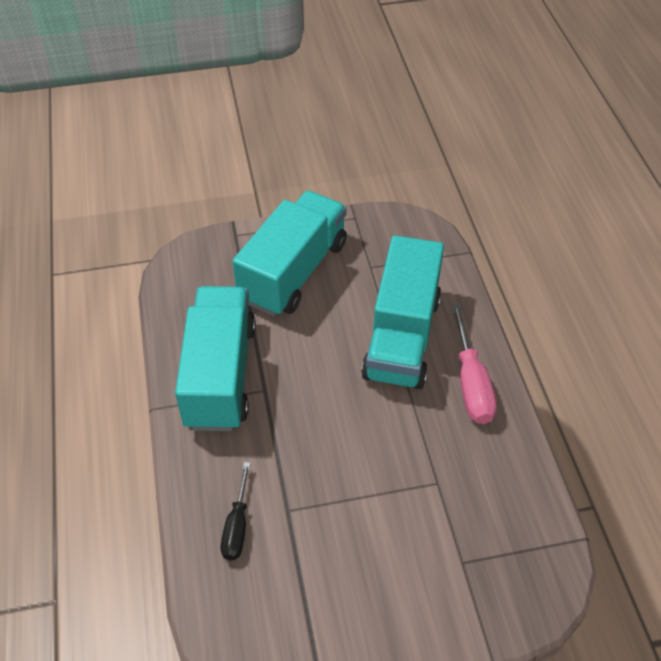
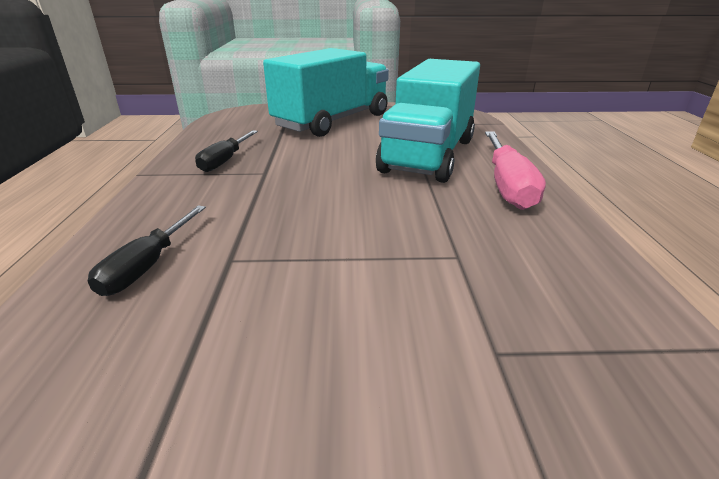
camera: 10 degrees right, 20 degrees down
turquoise truck [175,286,256,431] -> black screwdriver [195,130,258,172]

